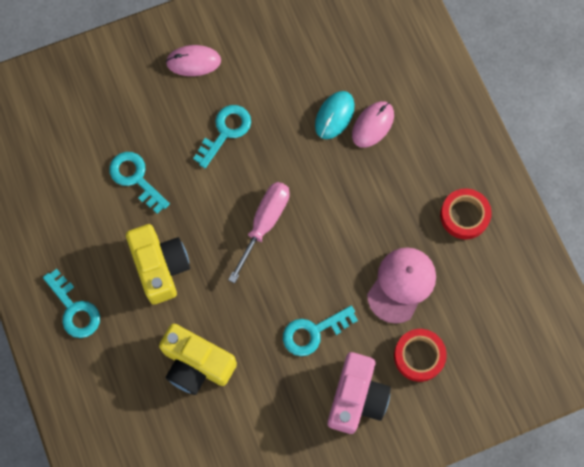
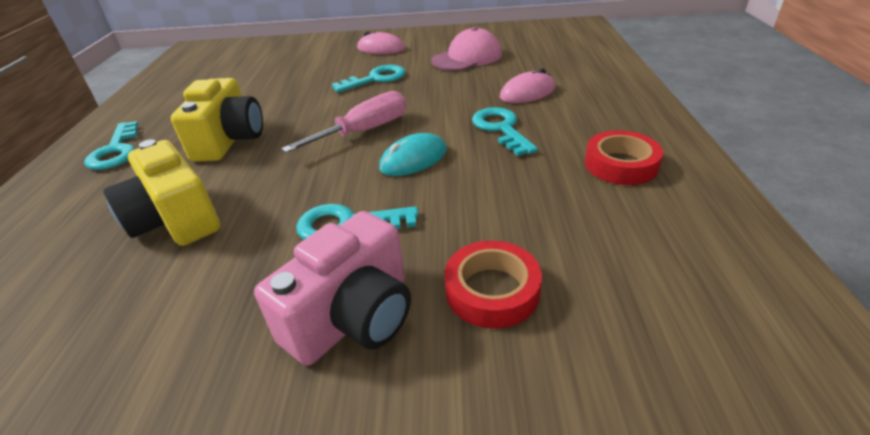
camera: 25 degrees right, 35 degrees down
turquoise key [109,152,170,214] -> turquoise key moved to [472,107,538,156]
turquoise mouse [315,91,355,139] -> turquoise mouse moved to [379,133,447,176]
pink cap [367,247,436,324] -> pink cap moved to [431,27,502,71]

